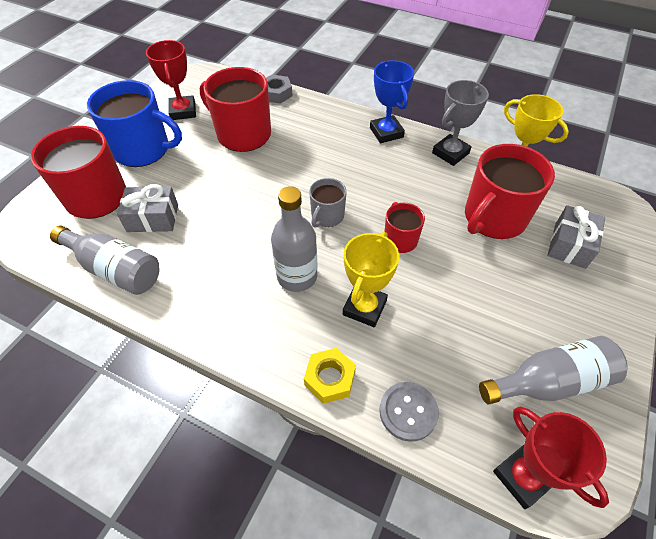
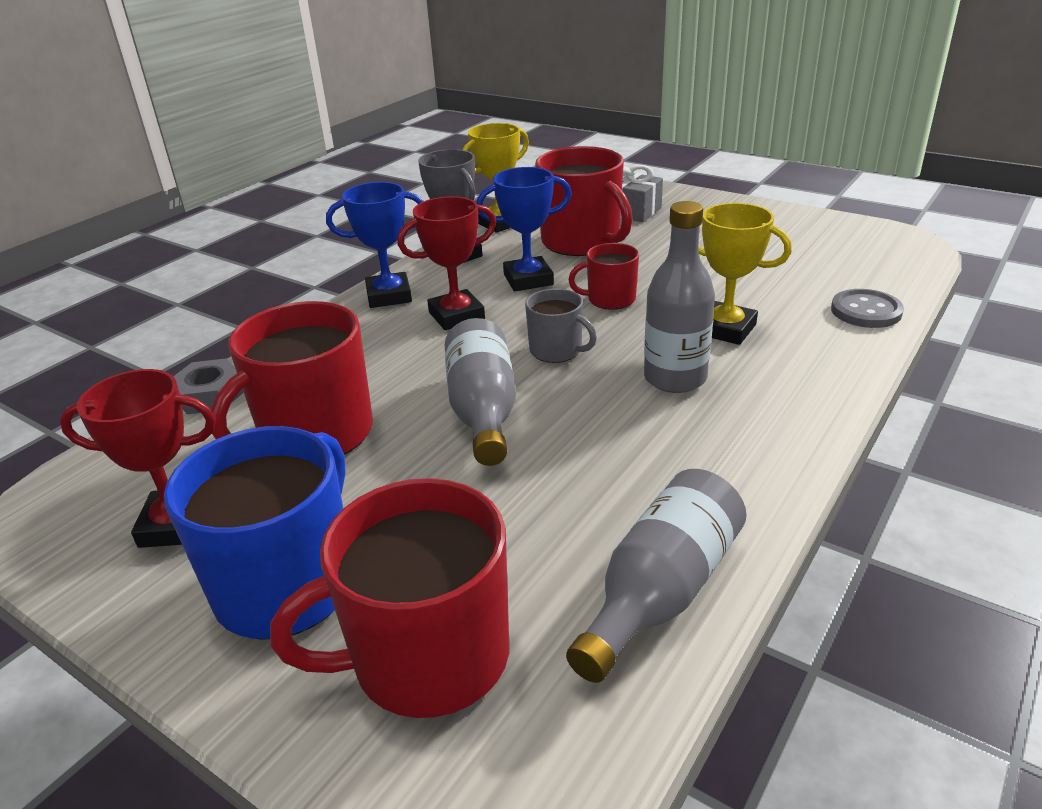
camera: 80 degrees left, 20 degrees down
grey gift [117,184,178,232] -> none
yellow nut [304,348,356,404] -> none
grey bottle [479,336,627,404] -> grey bottle moved to [445,318,516,466]
red trophy [493,406,609,509] -> red trophy moved to [398,196,496,330]
none -> blue trophy [477,167,572,291]

